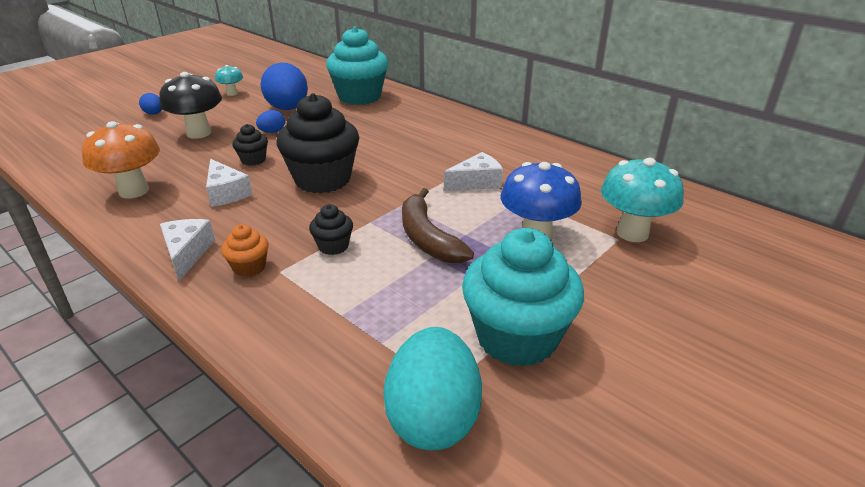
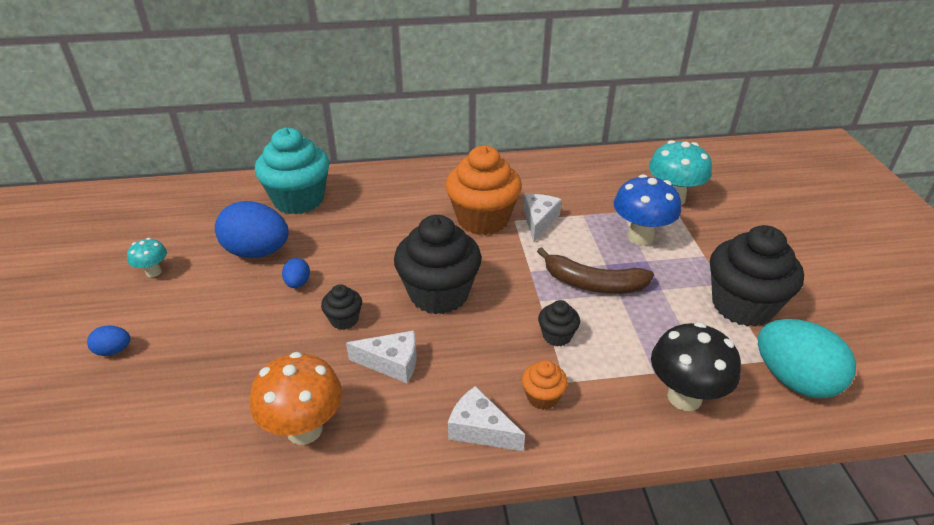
camera: 50 degrees left, 5 degrees up
black mushroom [159,72,222,139] -> black mushroom moved to [651,322,741,411]
turquoise cupcake [462,228,584,367] -> black cupcake [710,225,804,327]
none -> orange cupcake [446,146,522,235]

